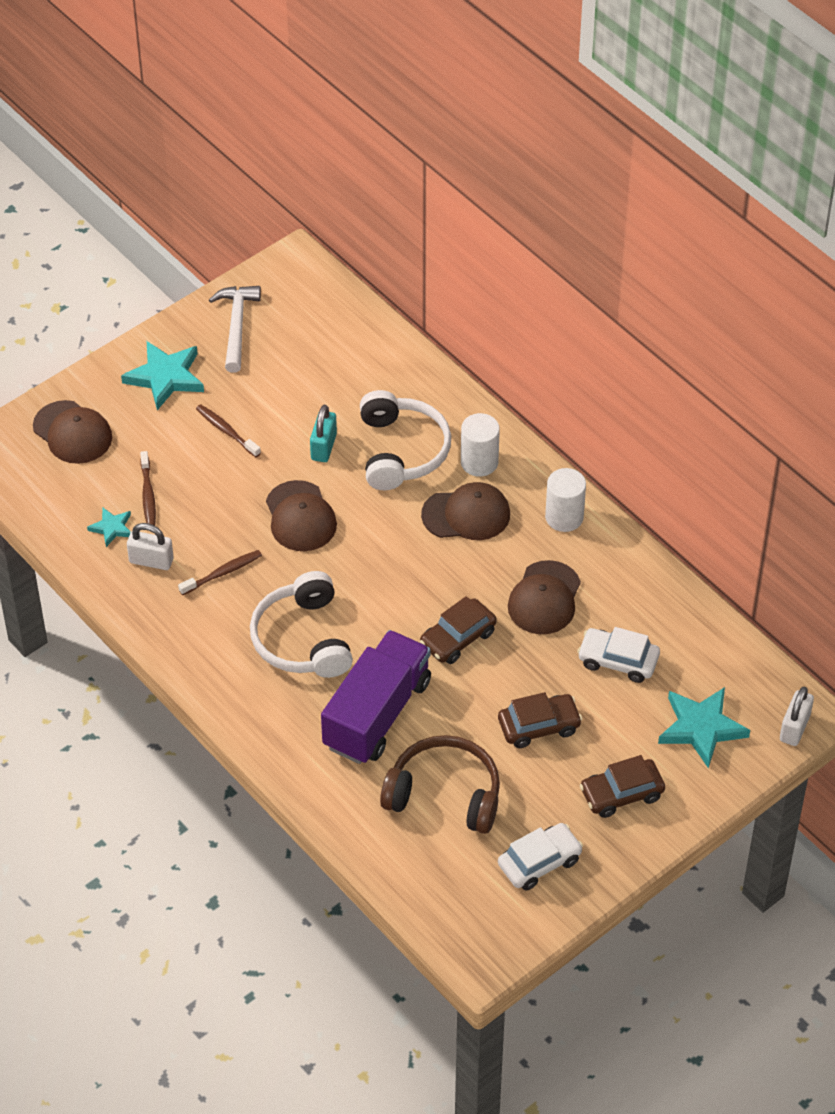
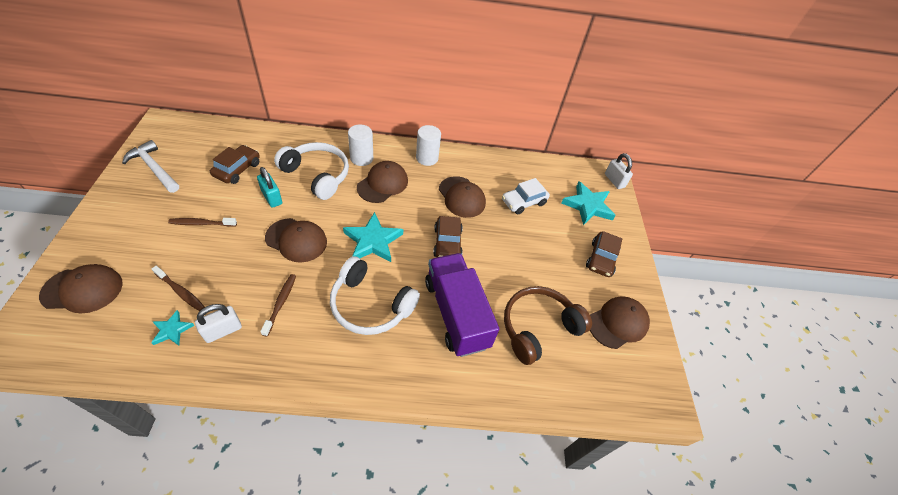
camera: 55 degrees left, 0 degrees up
turquoise star [121,341,204,410] -> turquoise star moved to [343,212,403,262]
brown car [498,692,582,748] -> brown car moved to [210,145,260,184]
white car [498,823,583,891] -> brown cap [590,296,650,349]

